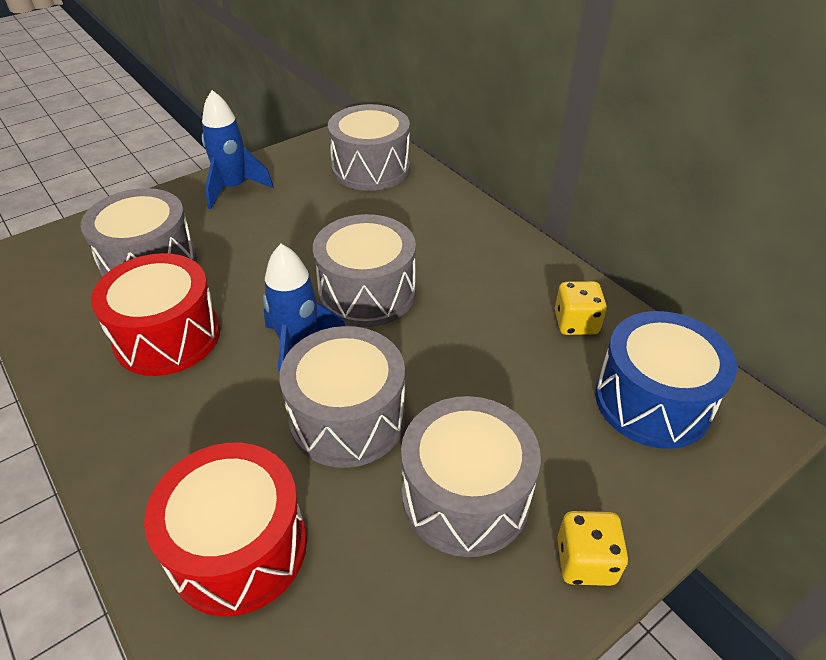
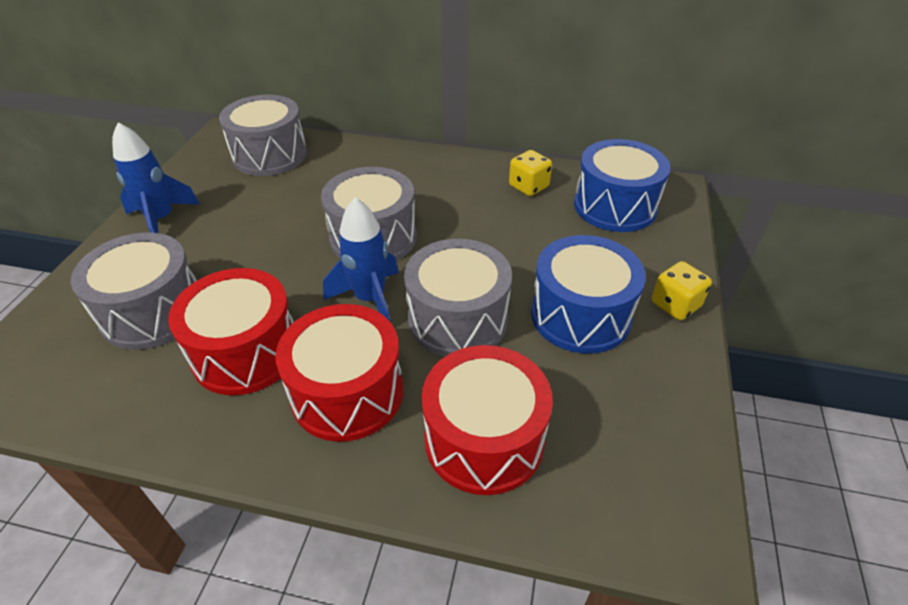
camera: 40 degrees left, 0 degrees up
grey drum [401,396,541,557] -> blue drum [531,235,646,354]
none -> red drum [275,304,403,442]

